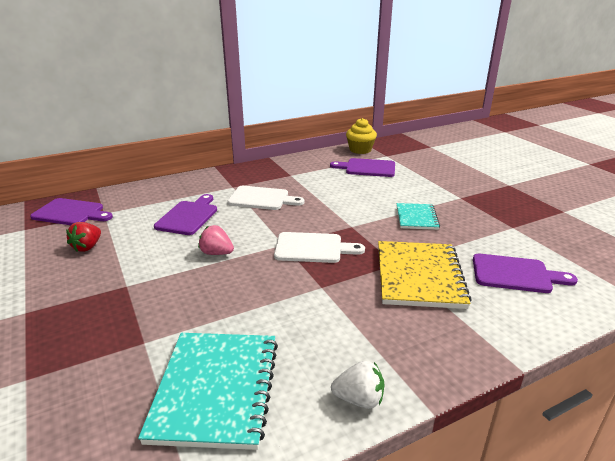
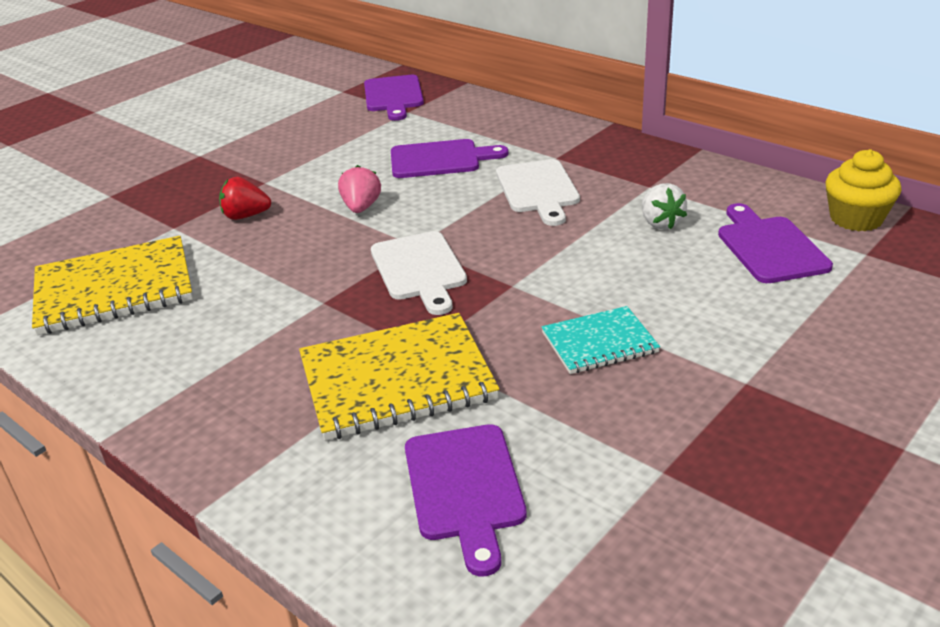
camera: 70 degrees right, 5 degrees up
red strawberry [66,222,101,252] -> red strawberry moved to [219,177,271,220]
turquoise notebook [138,333,278,450] -> yellow notebook [32,236,193,335]
white strawberry [331,361,384,409] -> white strawberry moved to [642,183,687,229]

